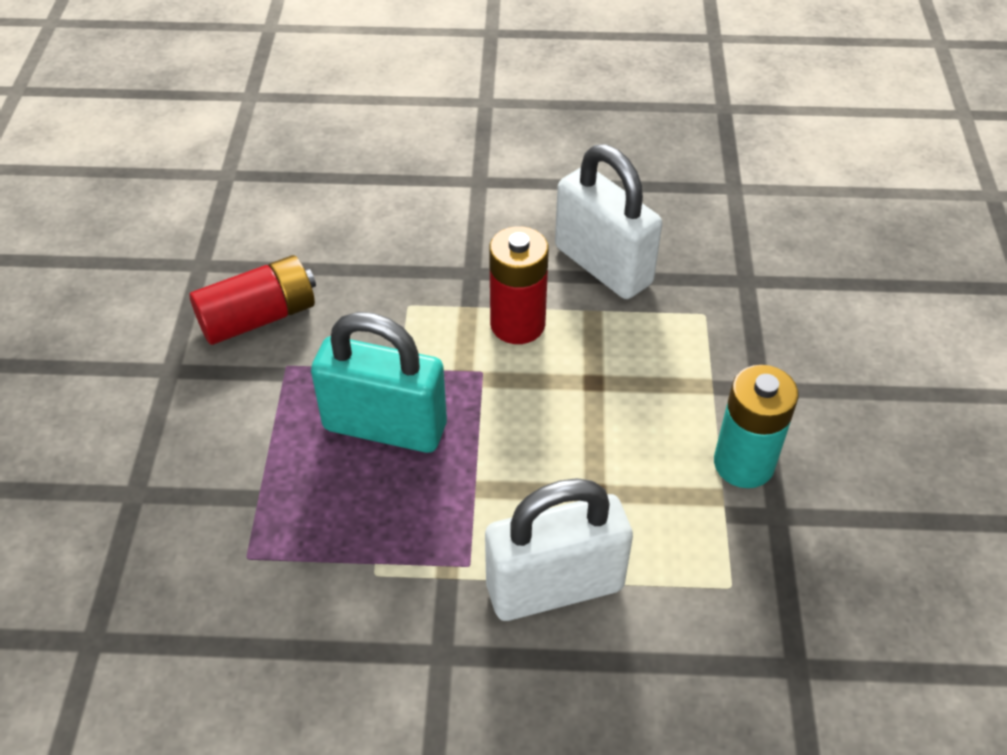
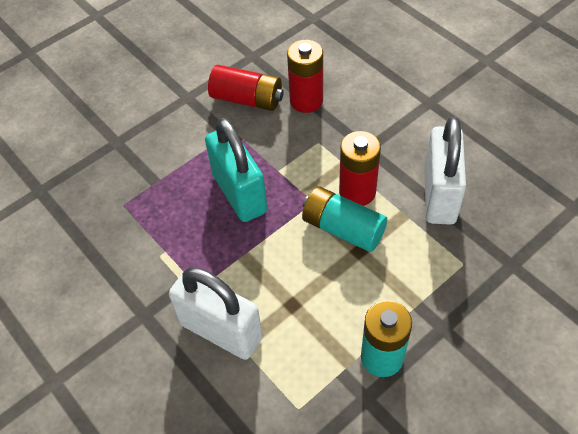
camera: 50 degrees right, 5 degrees up
none -> red battery [287,40,323,113]
none -> turquoise battery [302,186,388,252]

